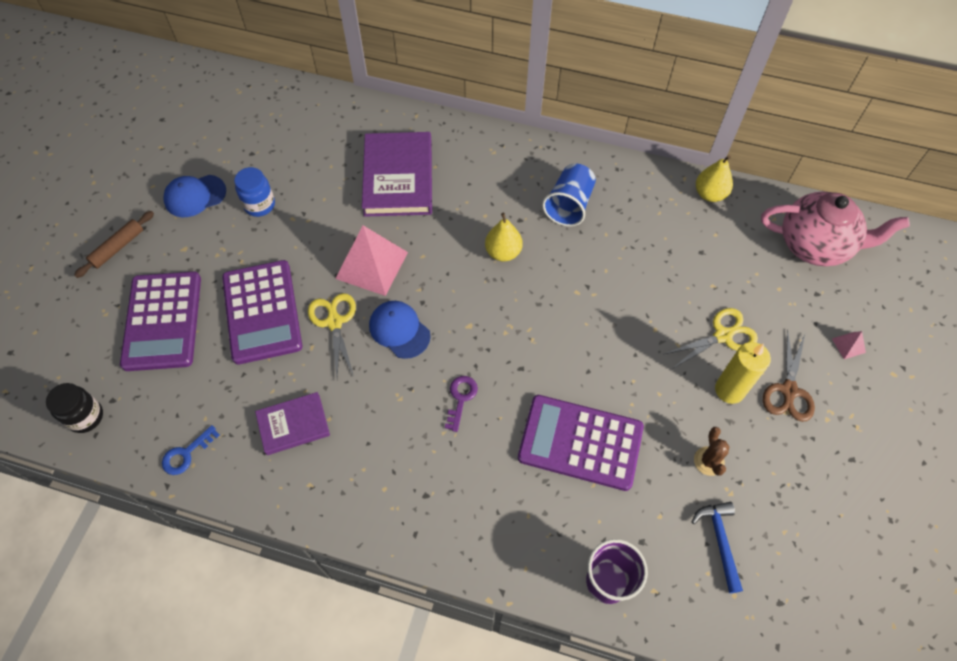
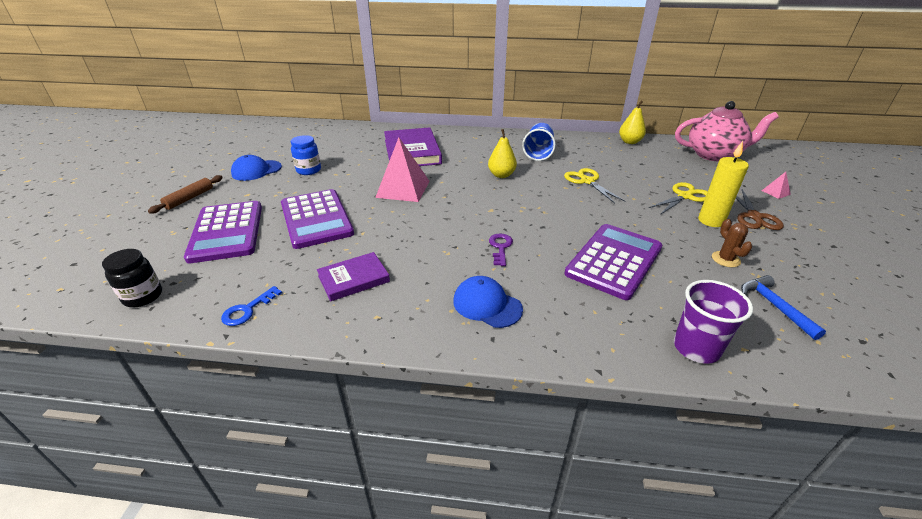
camera: 10 degrees left, 25 degrees down
yellow scissors [308,293,356,377] -> yellow scissors moved to [564,168,626,204]
blue cap [369,301,431,359] -> blue cap moved to [453,276,523,328]
purple calculator [518,395,644,491] -> purple calculator turned 120 degrees clockwise [564,224,662,300]

